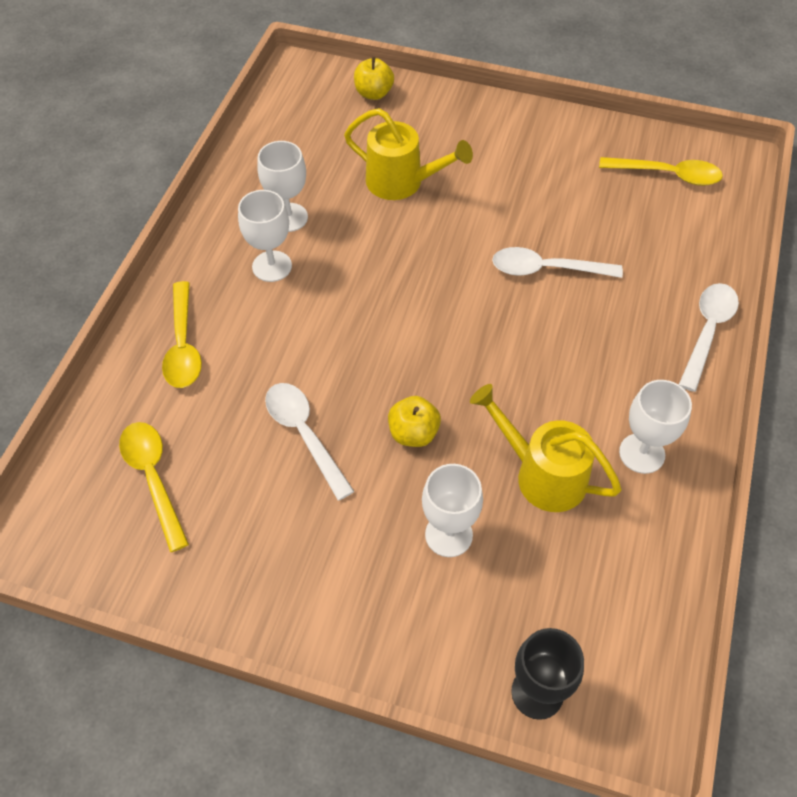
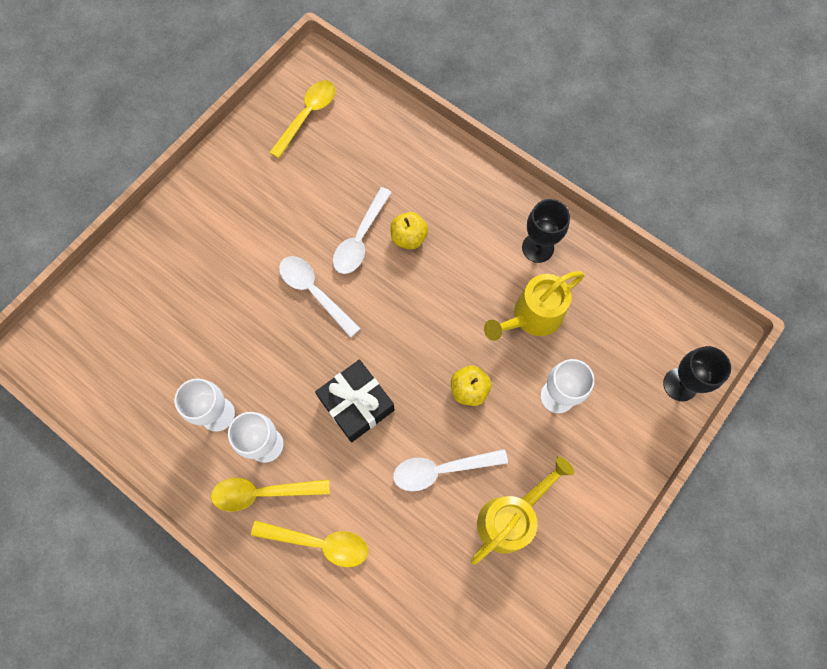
camera: 70 degrees left, 15 degrees up
yellow spoon [119,422,189,552] -> yellow spoon moved to [211,478,330,512]
yellow watering can [344,108,473,200] -> yellow watering can moved to [471,457,574,565]
yellow apple [354,56,394,100] -> yellow apple moved to [390,212,428,250]
white goblet [619,380,692,474] -> black goblet [522,199,570,263]
white spoon [679,283,739,392] -> white spoon moved to [279,256,361,338]
none -> black gift [315,360,395,442]

